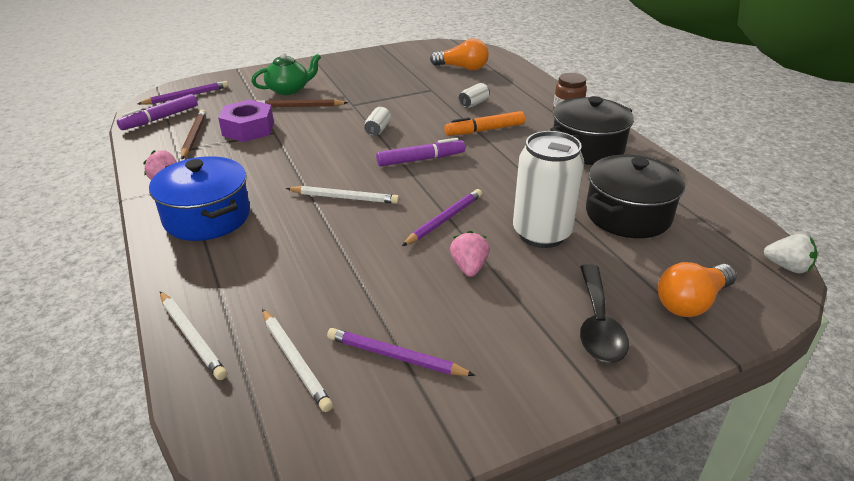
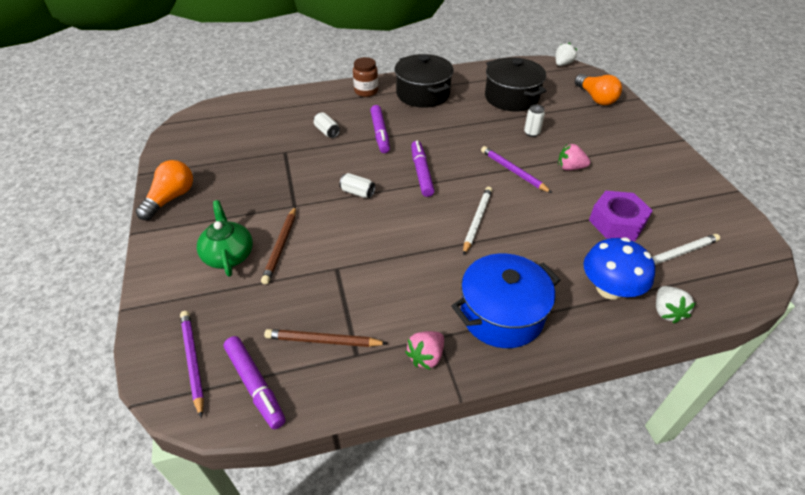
camera: 80 degrees left, 10 degrees up
white pencil [160,291,227,380] -> white strawberry [656,286,696,324]
purple nut [218,100,274,142] -> purple nut moved to [589,191,653,241]
purple pencil [327,328,476,376] -> none
orange light bulb [430,39,489,70] -> orange light bulb moved to [136,160,193,220]
orange marker [444,111,525,136] -> purple marker [370,105,390,153]
white can [513,131,584,248] -> white can [524,105,545,137], size x0.42
black spoon [580,264,629,363] -> none
none -> blue mushroom [583,237,655,300]

